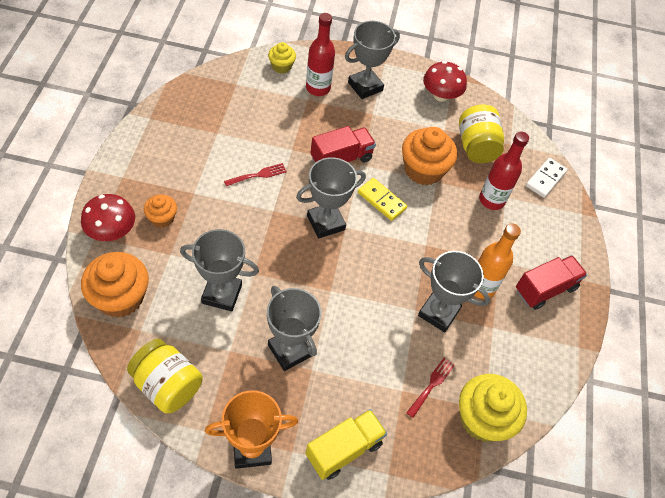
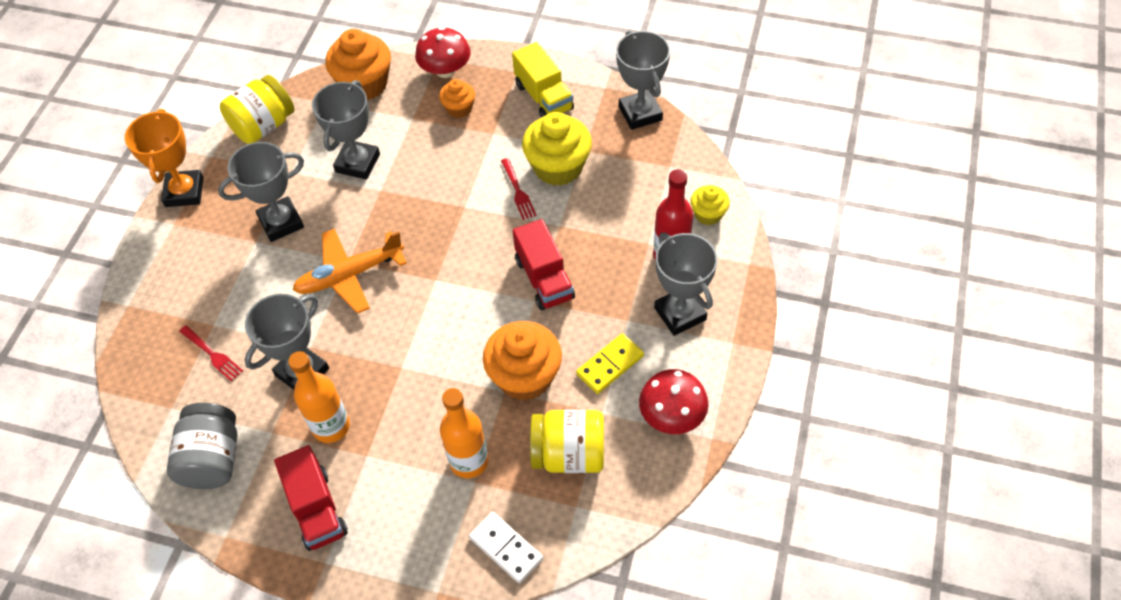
camera: 105 degrees right, 0 degrees up
grey trophy [296,157,366,238] -> grey trophy moved to [616,31,670,130]
yellow truck [305,409,387,480] -> yellow truck moved to [512,42,574,118]
yellow domino [358,178,407,221] -> yellow domino moved to [576,333,644,394]
yellow cupcake [459,374,527,442] -> yellow cupcake moved to [522,112,592,186]
red bottle [479,131,529,210] -> orange bottle [440,388,489,478]
none -> grey jar [167,403,238,489]
none -> orange plane [293,228,407,314]

